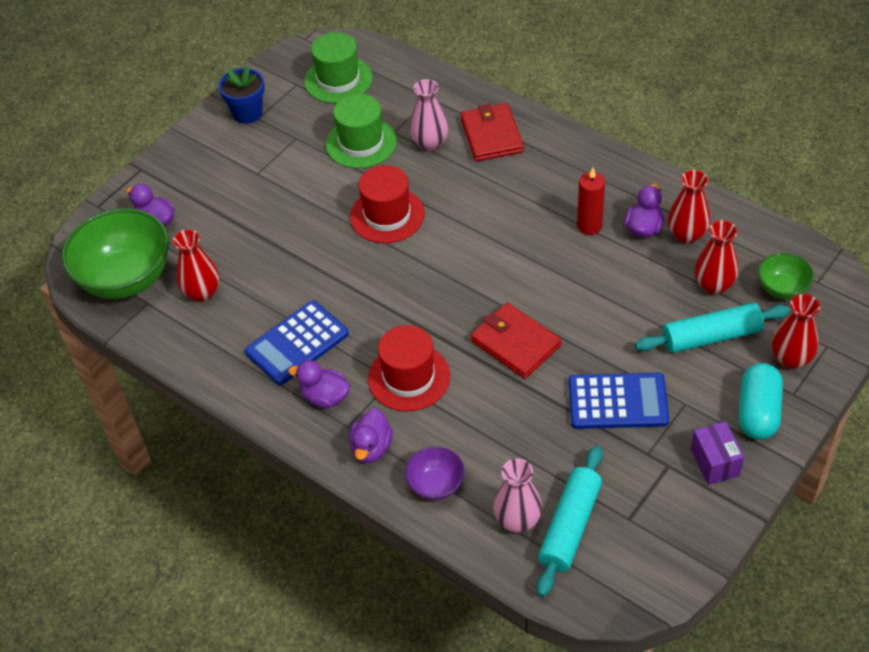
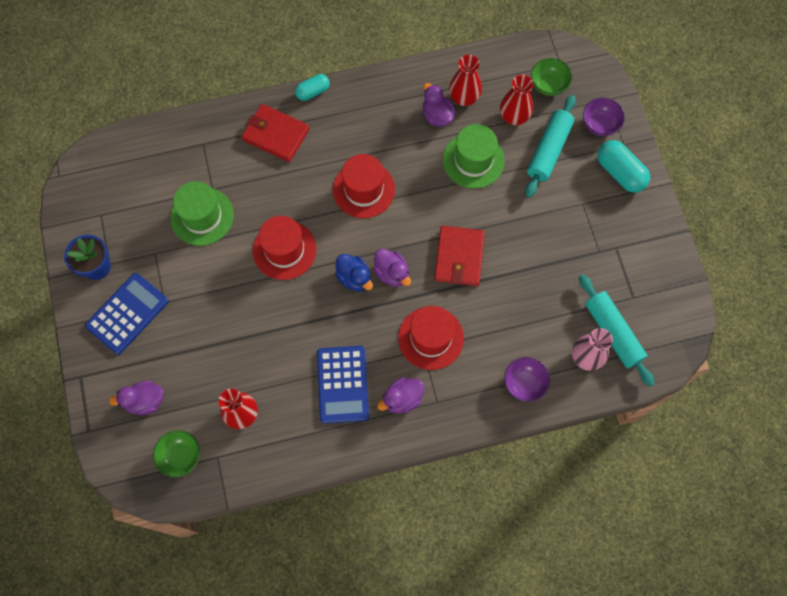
camera: 55 degrees left, 20 degrees up
green bowl [61,208,169,299] -> green bowl [153,430,200,477], size x0.49
green hat [304,32,373,103] -> green hat moved to [443,124,505,188]
purple duck [349,408,393,463] -> purple duck moved to [373,249,411,287]
pink vase [410,79,449,151] -> none
red wallet [471,303,561,379] -> red wallet turned 75 degrees counterclockwise [434,226,485,286]
blue calculator [568,373,669,429] -> blue calculator moved to [85,273,169,355]
red candle [577,168,605,235] -> none
purple box [691,421,744,485] -> none
red vase [772,294,820,369] -> purple bowl [583,98,625,136]
none -> turquoise capsule [295,74,330,101]
none -> red hat [333,154,395,218]
none -> blue duck [335,254,373,291]

